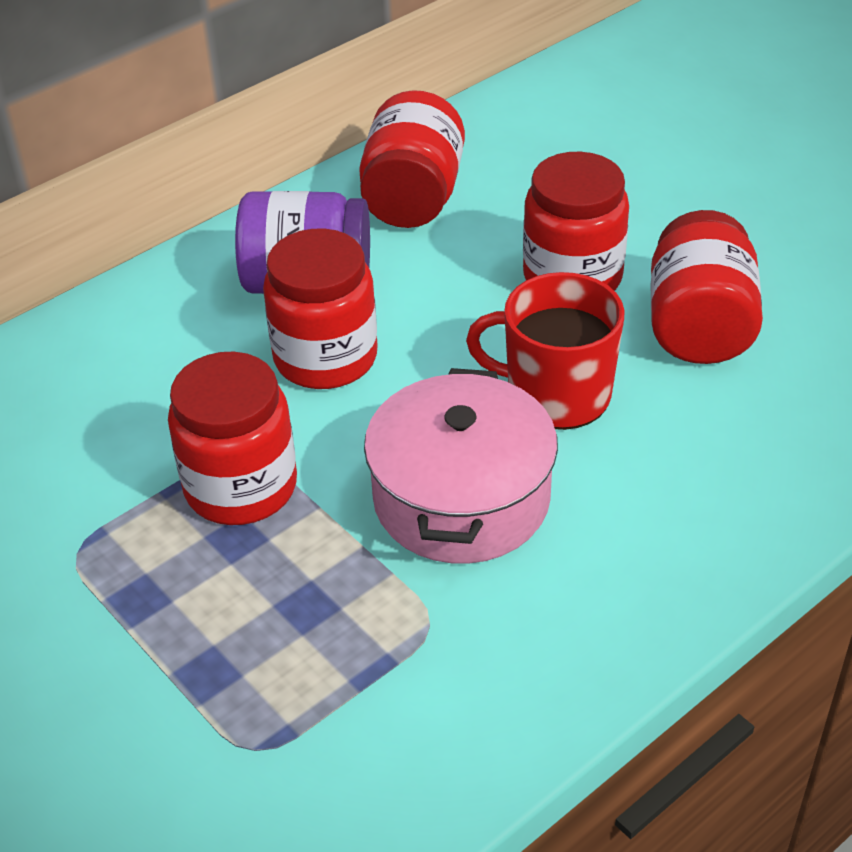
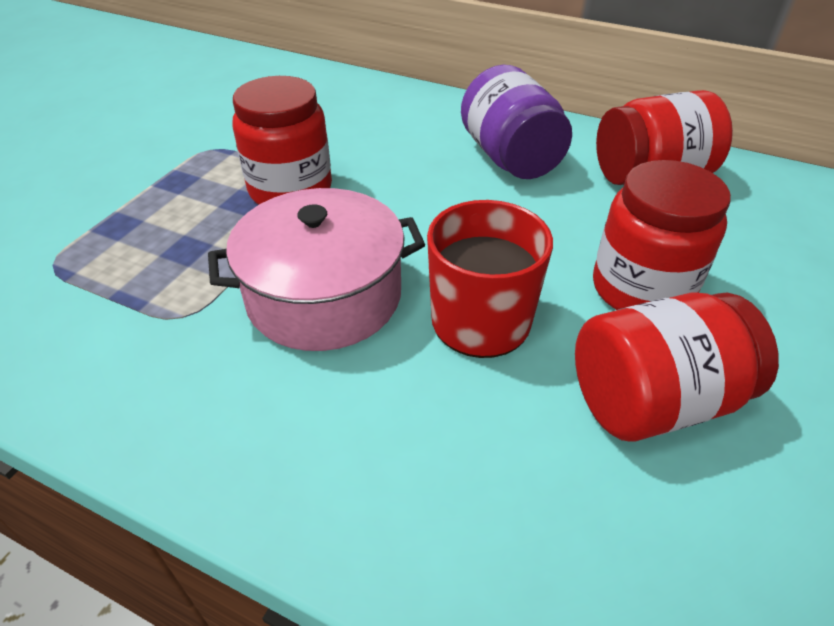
camera: 65 degrees right, 0 degrees up
red jar [263,228,378,389] -> none

